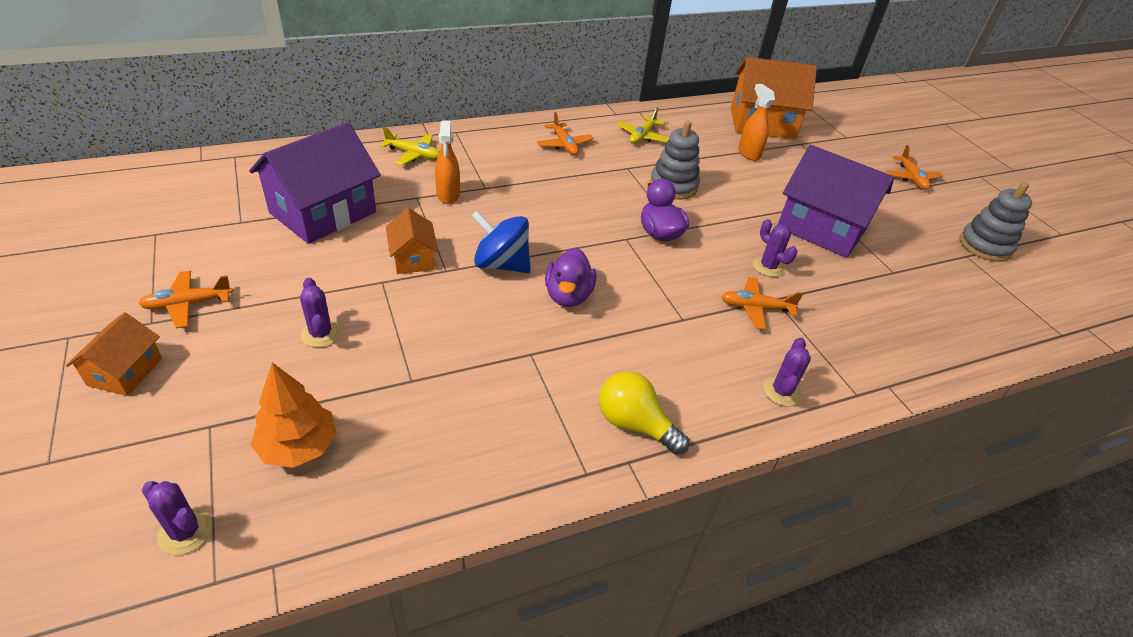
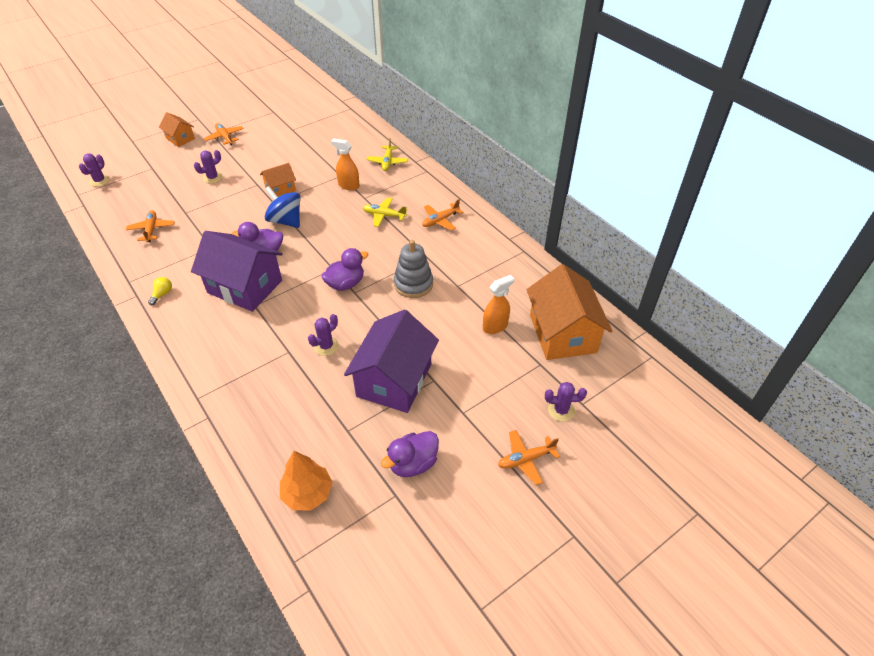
camera: 80 degrees right, 5 degrees up
orange house [66,312,162,396] -> orange house turned 45 degrees clockwise [159,112,195,147]
purple house [249,122,381,244] -> purple house moved to [191,231,283,312]
orange tree [250,363,337,468] -> orange tree moved to [280,451,333,510]
orange spray bottle [435,120,460,204] -> orange spray bottle turned 45 degrees clockwise [331,138,360,190]
blue spinning top [471,210,530,273] -> blue spinning top turned 60 degrees counterclockwise [265,186,301,228]
yellow light bulb [599,371,689,455] -> yellow light bulb [148,277,172,305], size x0.55
yellow plane [616,107,670,144] -> yellow plane moved to [363,198,407,227]
orange plane [722,277,803,330] -> orange plane moved to [126,210,175,242]
purple cactus [763,338,811,406] -> purple cactus moved to [545,382,587,421]
grey stacking toy [959,182,1032,262] -> none
none -> purple duck [381,431,439,477]

